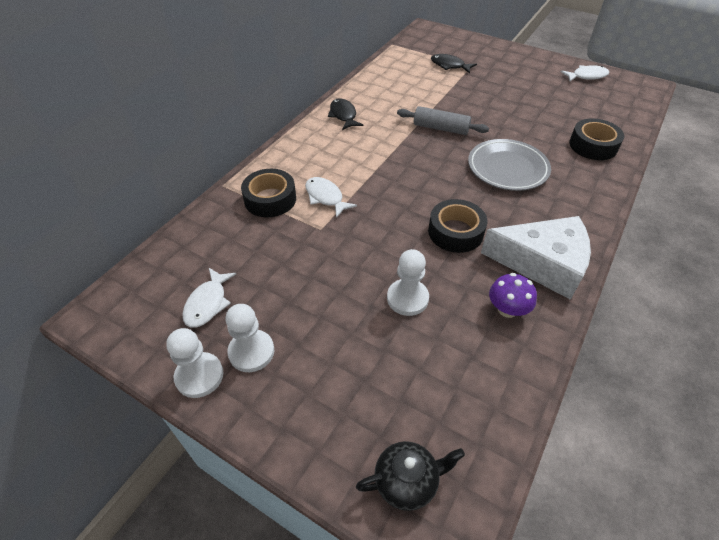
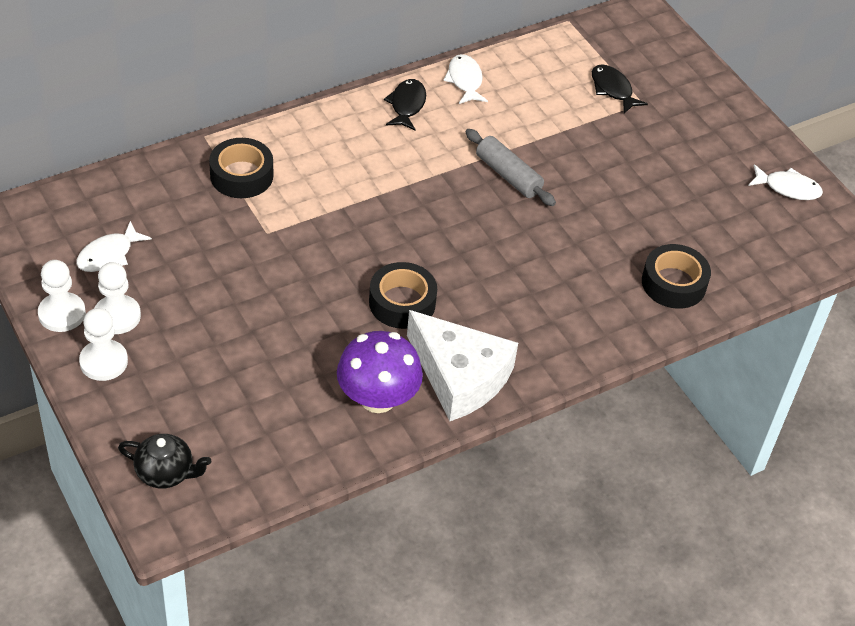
camera: 25 degrees right, 0 degrees up
white fish [305,177,357,218] -> white fish moved to [443,54,488,104]
white pawn [387,249,429,316] -> white pawn moved to [79,308,128,381]
grey plate [468,139,551,191] -> none
purple mushroom [489,273,537,318] -> purple mushroom [337,331,423,413], size x1.68

